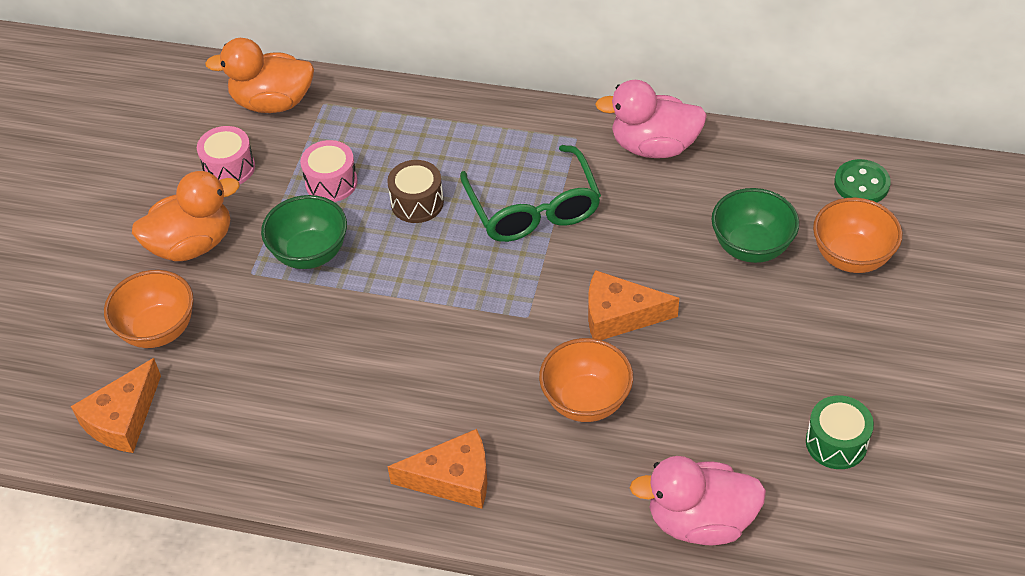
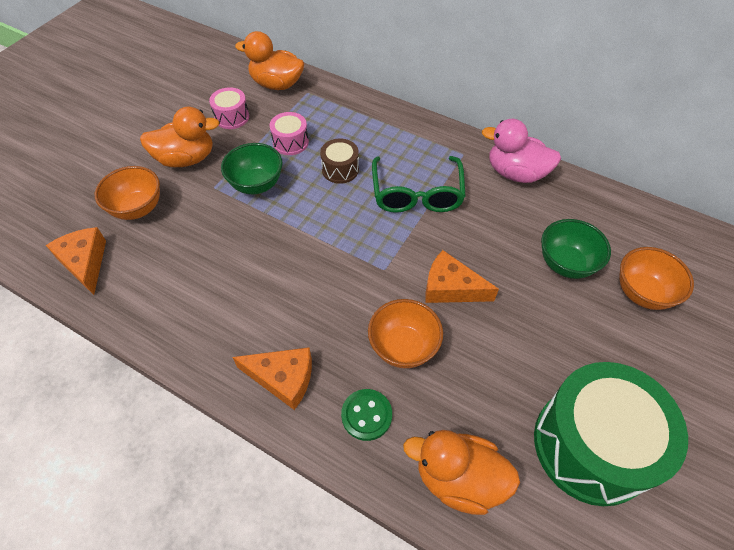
camera: 15 degrees right, 5 degrees up
orange cheese [71,358,161,453] -> orange cheese turned 105 degrees clockwise [46,227,106,295]
pink duck [630,456,766,545] -> orange duck [403,430,520,515]
green drum [806,395,874,469] -> green drum [534,362,688,506], size x2.23
green button [834,159,891,202] -> green button moved to [341,389,392,441]

